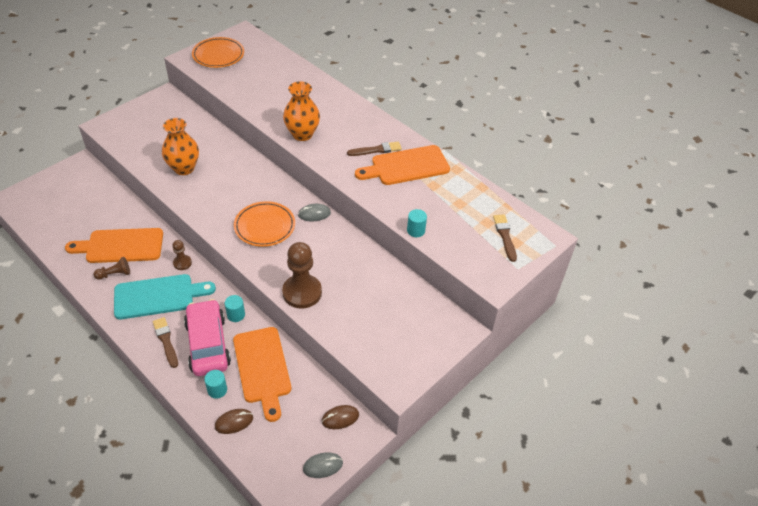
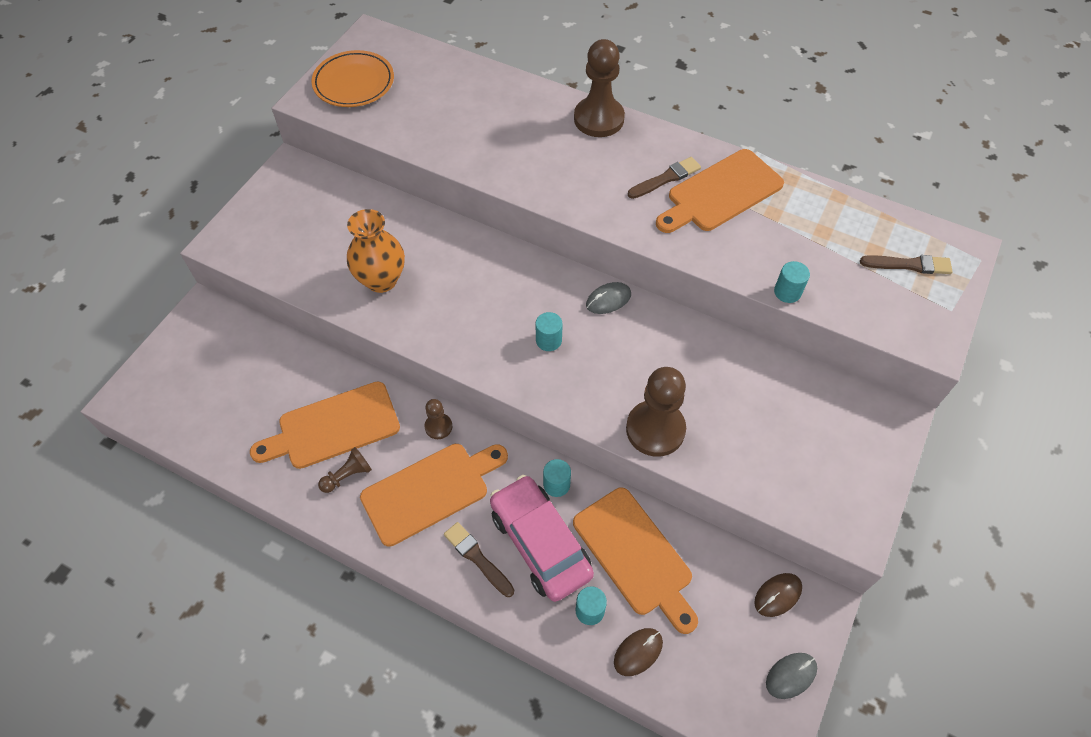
camera: 15 degrees left, 10 degrees up
turquoise cutting board [114,274,216,319] -> orange cutting board [360,444,508,547]
orange plate [234,201,295,247] -> turquoise cylinder [536,312,563,351]
orange vase [283,81,320,141] -> none
brown brush [493,215,517,262] -> brown brush turned 120 degrees clockwise [860,255,953,274]
none -> brown pawn [574,39,625,137]

